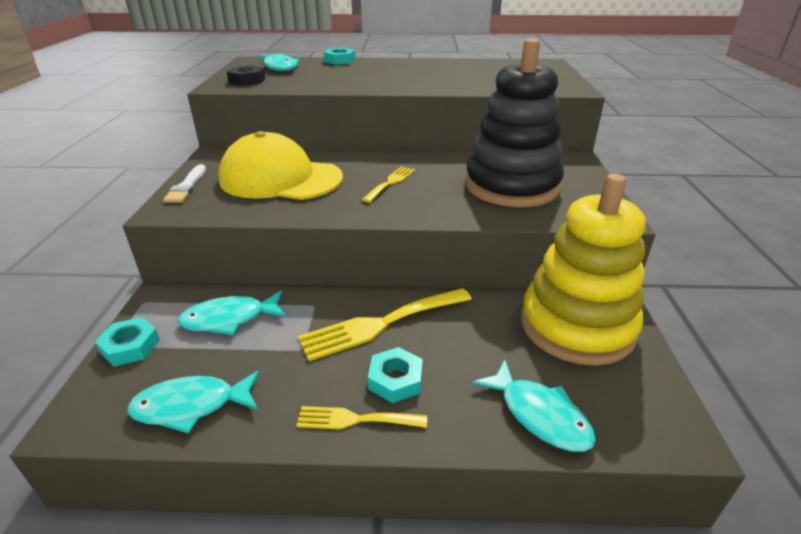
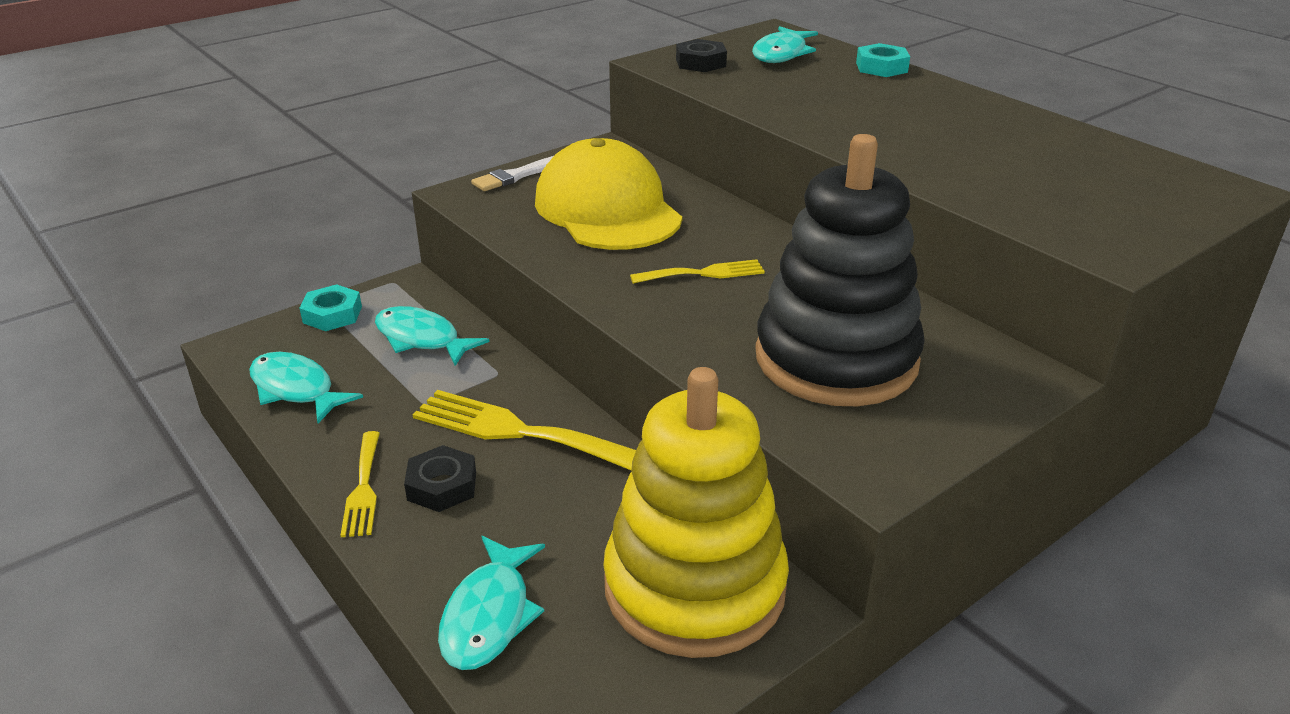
camera: 50 degrees right, 0 degrees up
yellow fork [296,406,427,429] -> yellow fork turned 150 degrees counterclockwise [340,431,380,537]
turquoise nut [368,347,423,403] -> black nut [404,445,476,512]

